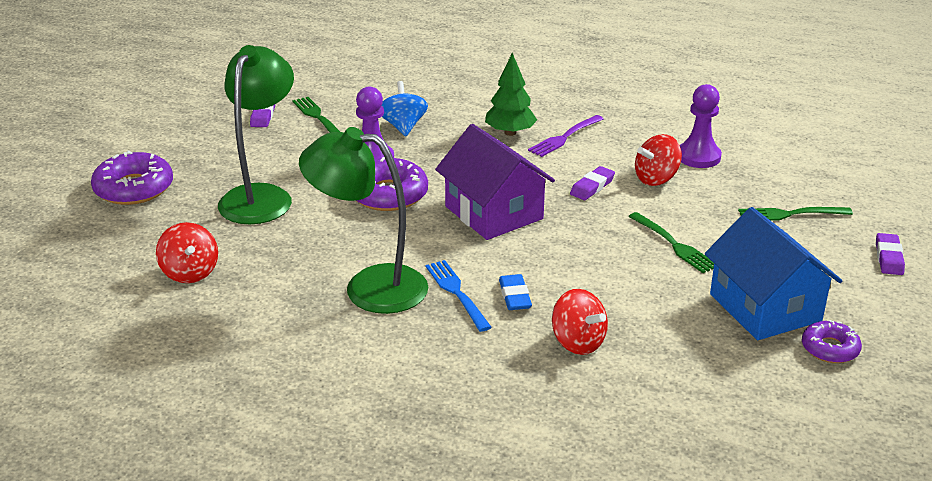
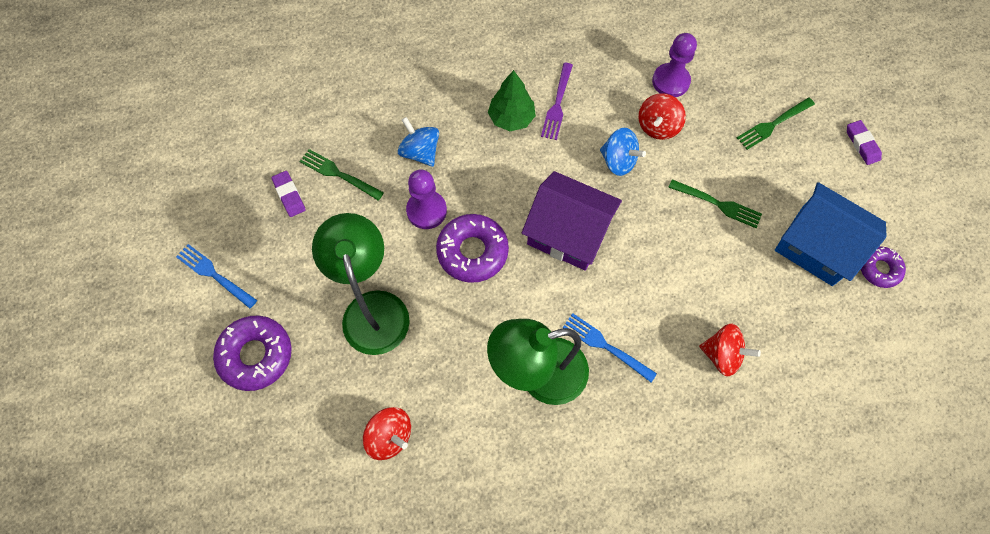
camera: 30 degrees left, 35 degrees up
blue eraser [499,274,532,310] -> none
purple eraser [570,166,615,200] -> blue spinning top [600,128,646,176]
none -> blue fork [176,244,257,309]

